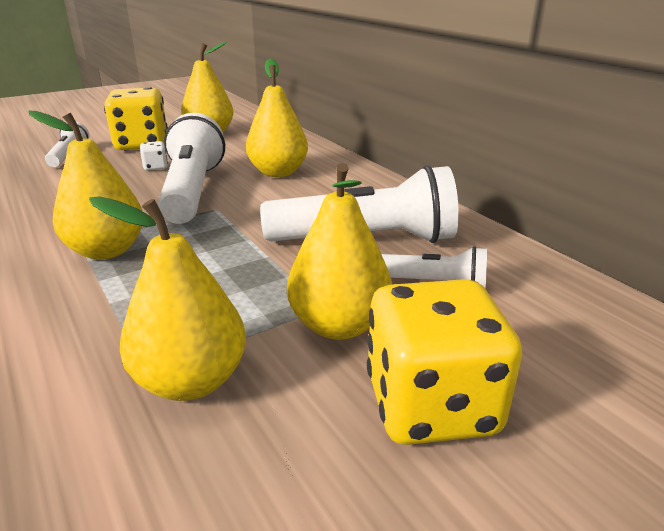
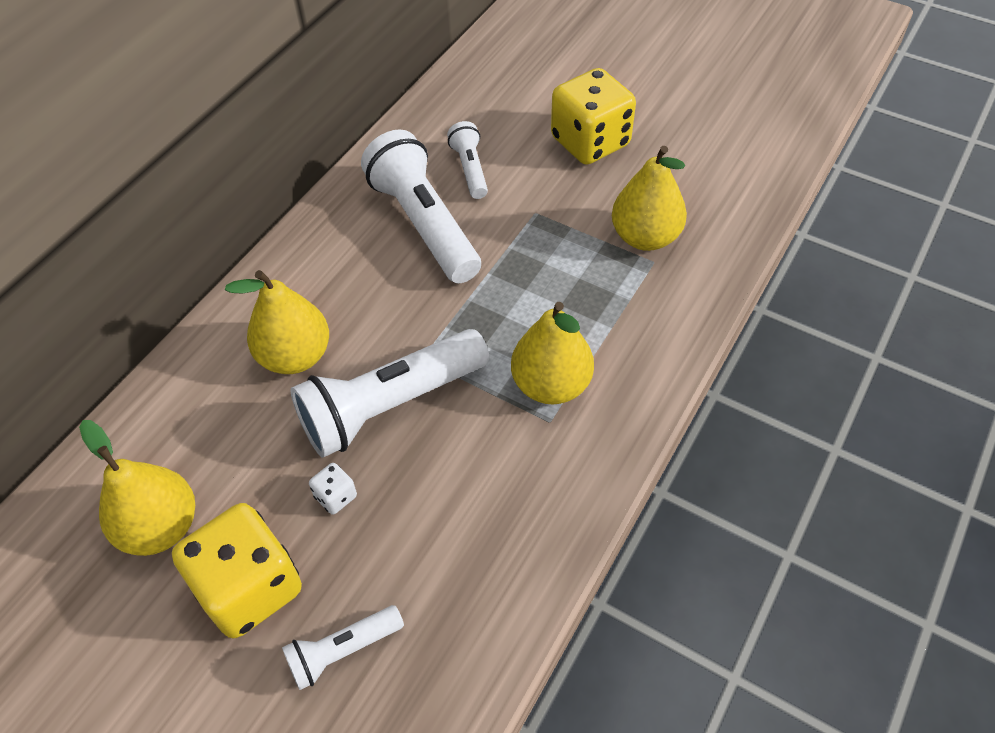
camera: 115 degrees left, 25 degrees up
yellow pear [287,163,392,340] -> none

